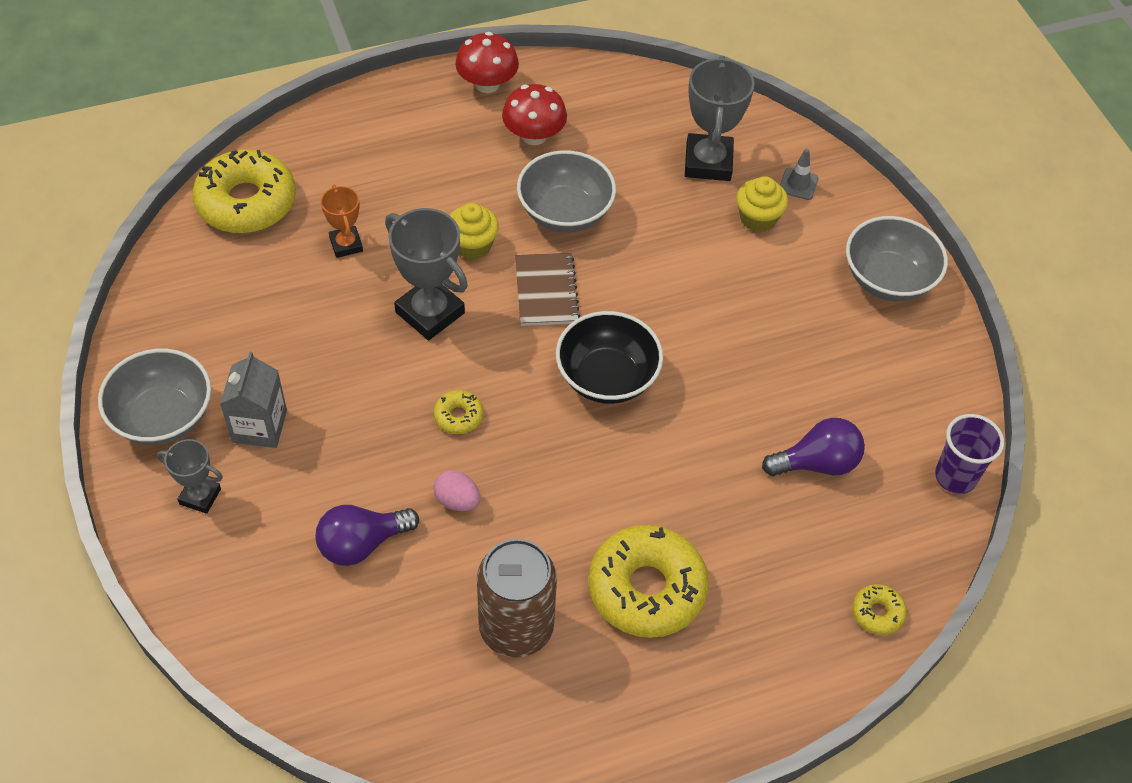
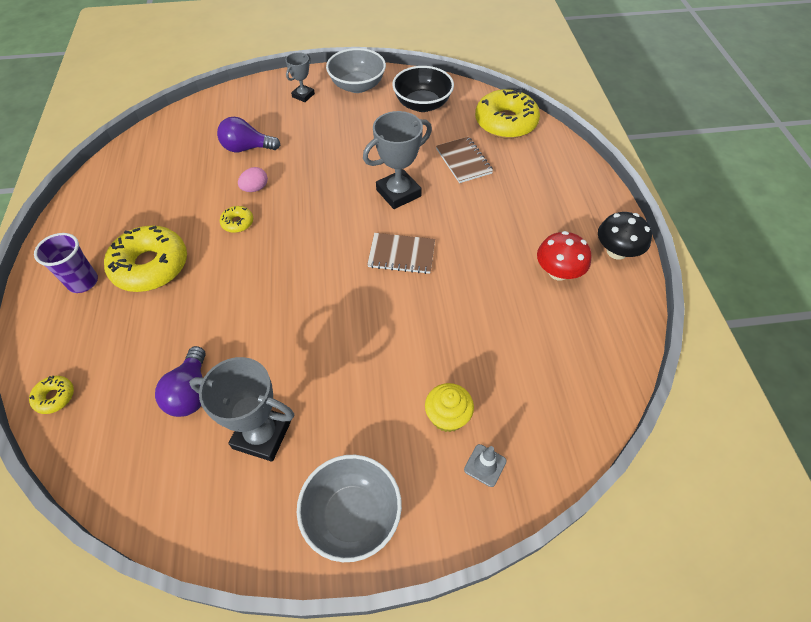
camera: 105 degrees right, 0 degrees up
grey carton [220,352,287,448] -> none
purple light bulb [316,505,419,566] -> purple light bulb turned 75 degrees counterclockwise [217,117,280,152]
orange trophy [321,184,363,258] -> brown notebook [436,137,493,183]
yellow donut [434,390,483,434] -> yellow donut moved to [220,206,253,233]
yellow cupcake [450,203,499,260] -> none
red mushroom [455,32,519,93] -> black mushroom [598,212,652,260]
brown can [477,539,557,658] -> none
grey bowl [517,150,616,232] -> none
black bowl [556,311,663,404] -> black bowl moved to [392,66,454,112]
grey trophy [685,56,755,181] -> grey trophy moved to [189,357,294,462]
purple cup [935,414,1004,494] -> purple cup moved to [34,233,98,293]

